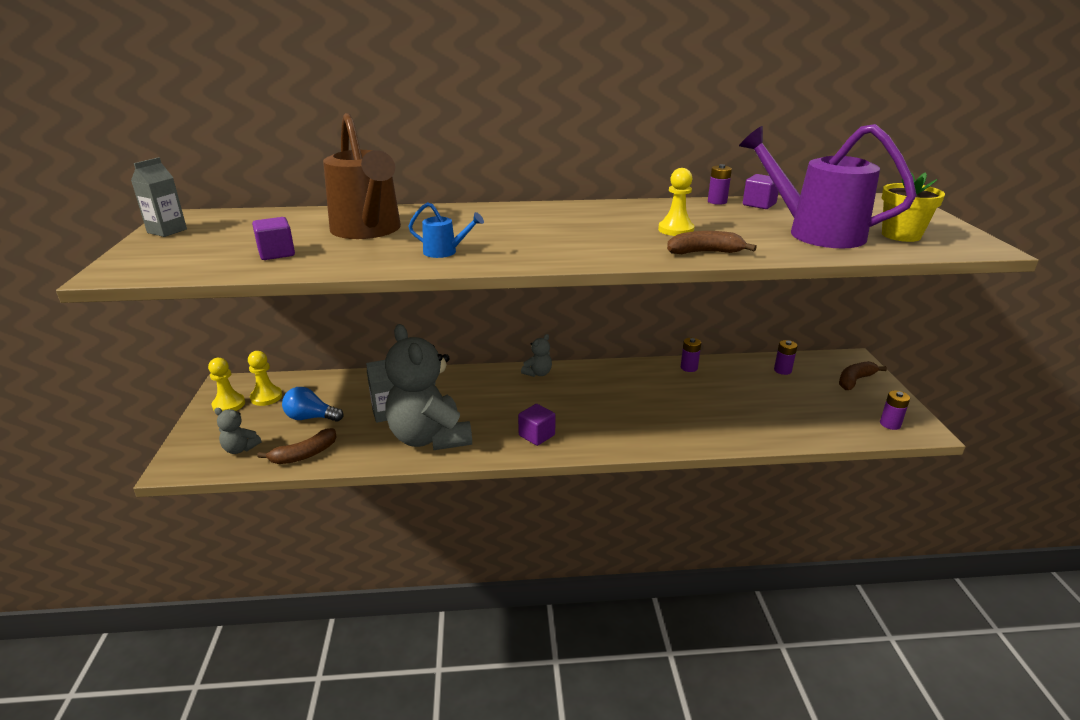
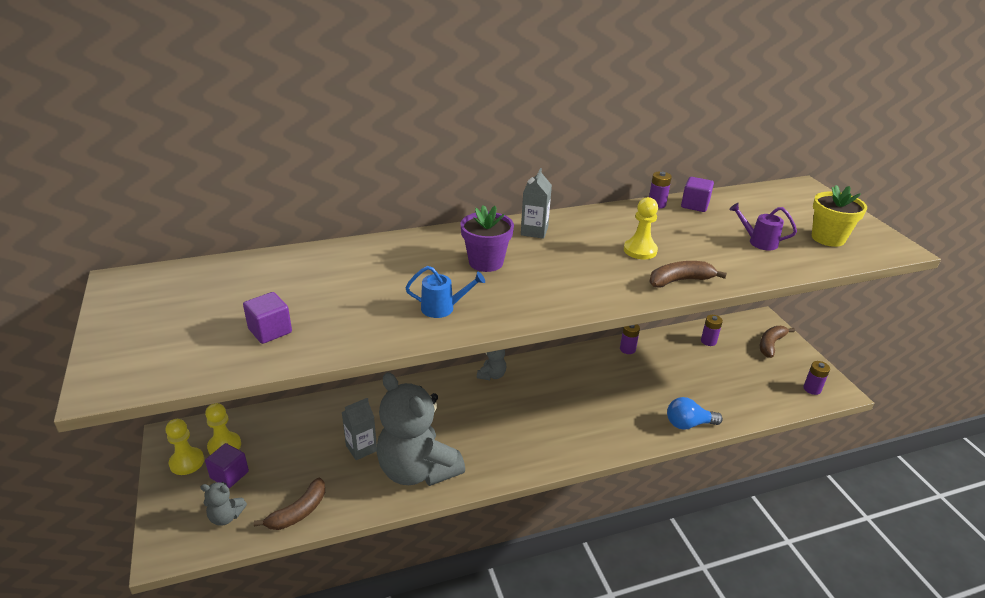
camera: 15 degrees left, 5 degrees up
grey carton [131,157,187,237] -> grey carton moved to [521,168,552,239]
blue light bulb [282,387,343,422] -> blue light bulb moved to [667,397,723,430]
brown watering can [323,113,401,239] -> none
purple cube [518,404,556,446] -> purple cube moved to [205,443,249,488]
purple watering can [739,124,917,248] -> purple watering can [729,203,797,250], size x0.43
none -> purple flower pot [460,205,514,272]

